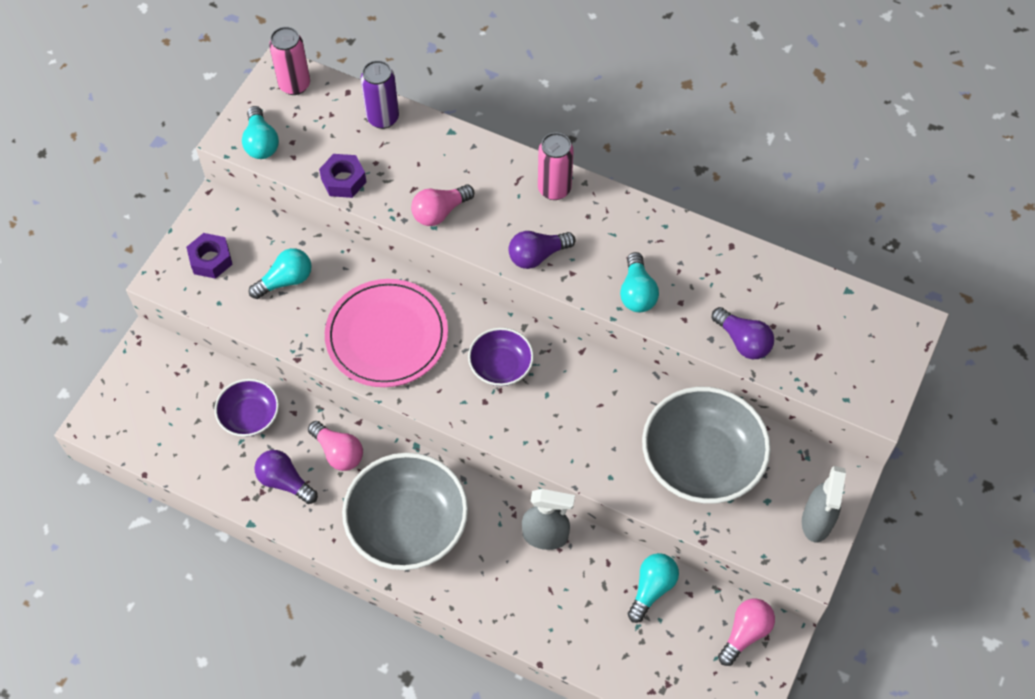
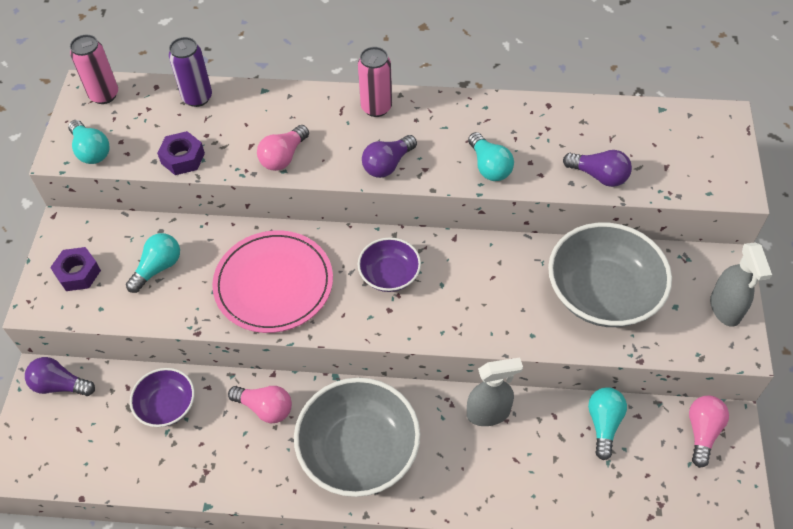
camera: 20 degrees left, 5 degrees down
purple light bulb [255,450,318,504] -> purple light bulb moved to [25,357,95,396]

